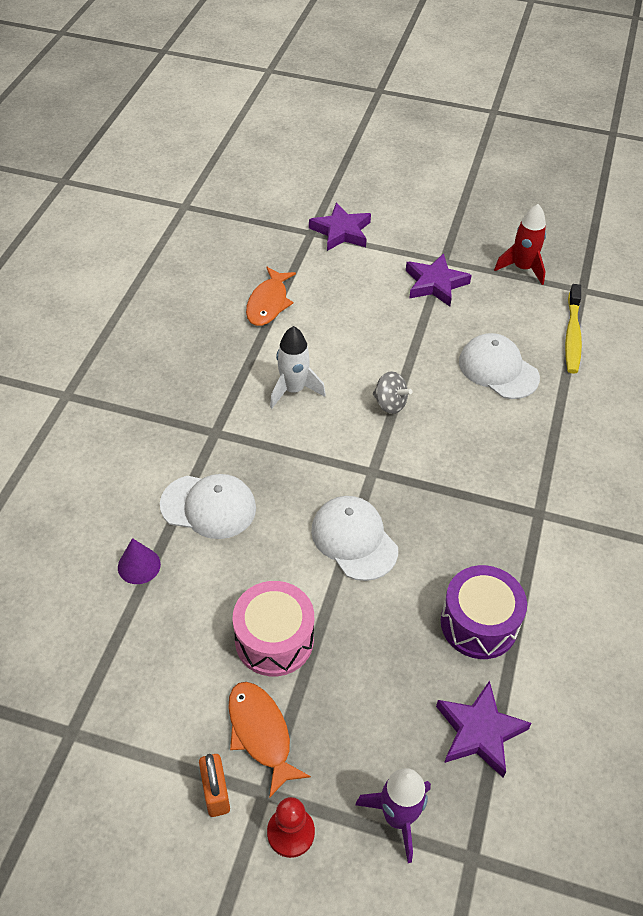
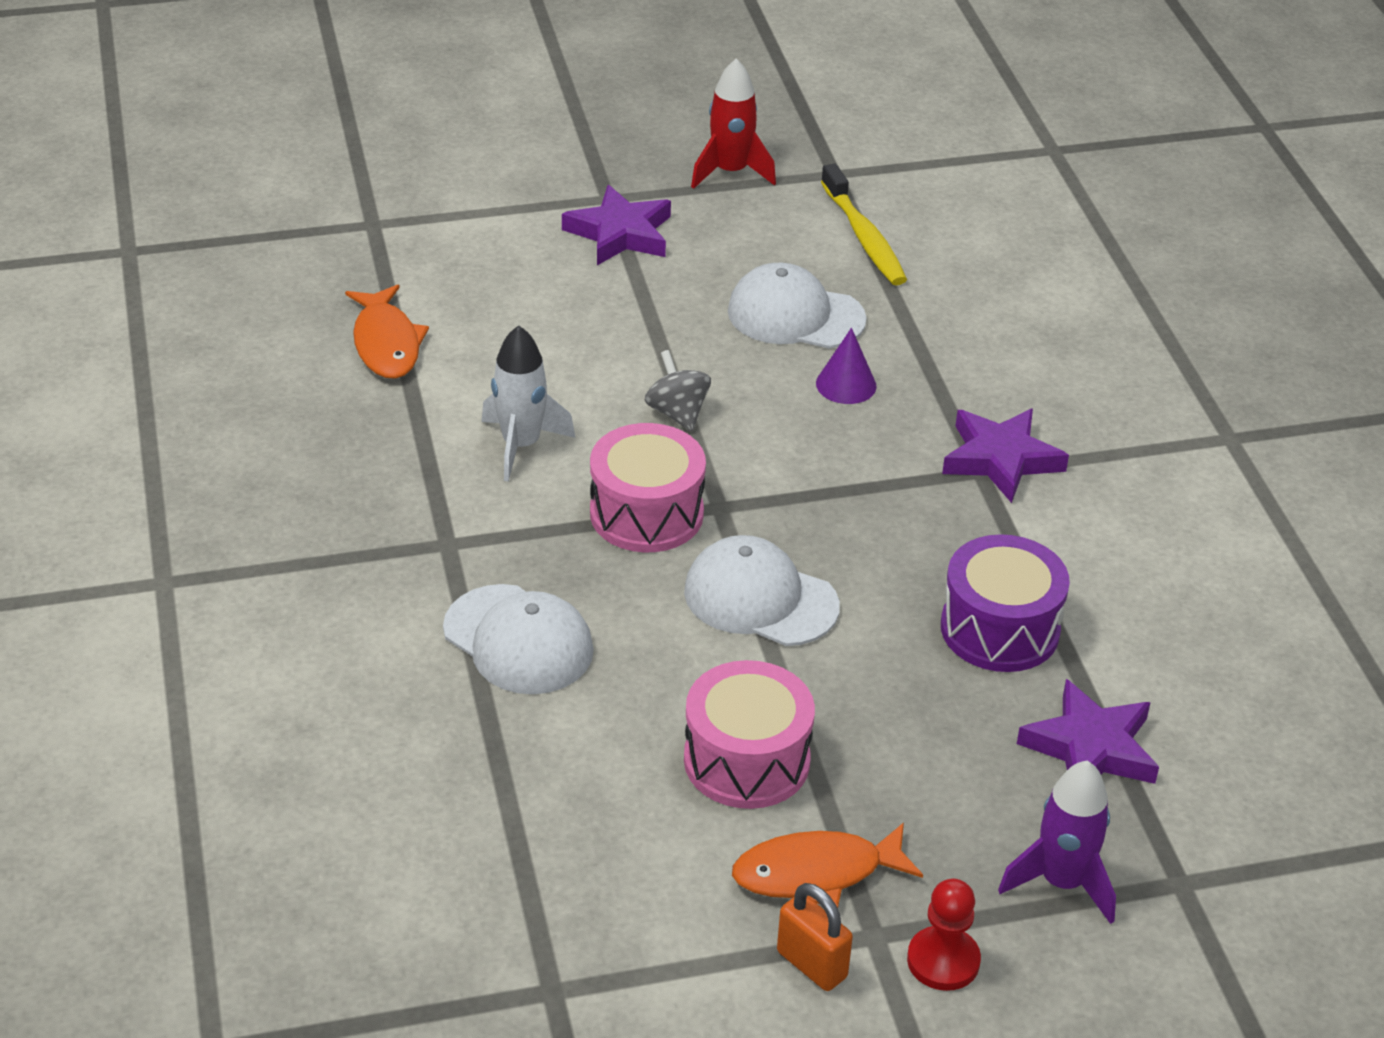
camera: 30 degrees left, 10 degrees down
purple cone [118,538,161,584] -> purple cone moved to [816,328,877,404]
white cap [160,474,256,539] -> white cap turned 60 degrees clockwise [443,584,594,694]
orange fish [228,682,311,798] -> orange fish turned 45 degrees counterclockwise [732,823,923,908]
purple star [309,202,371,251] -> purple star moved to [942,408,1069,503]
grey spinning top [373,371,412,414] -> grey spinning top turned 120 degrees counterclockwise [645,350,711,431]
none -> pink drum [590,423,706,552]

